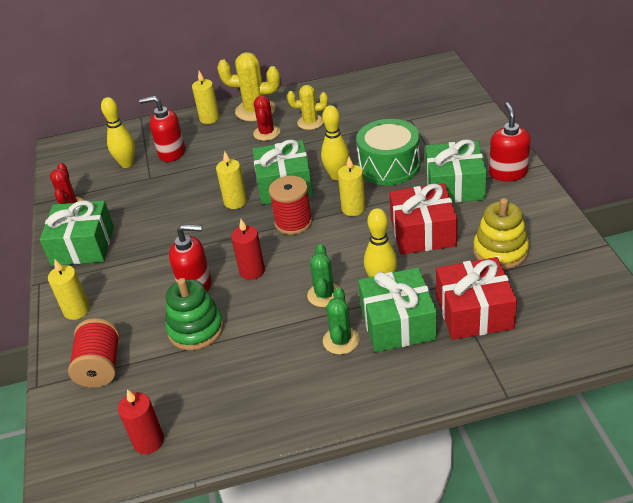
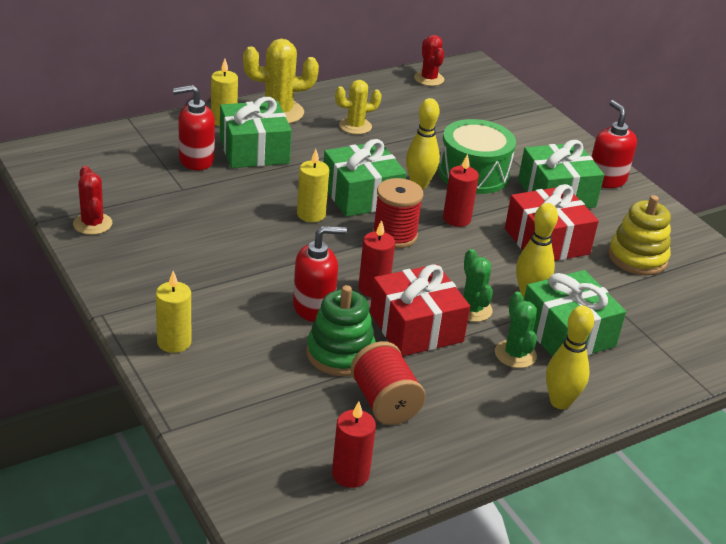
camera: 25 degrees left, 5 degrees down
green gift [40,200,114,266] -> green gift moved to [220,97,292,168]
red spool [68,318,120,388] -> red spool moved to [350,341,426,425]
yellow bowling pin [101,97,135,168] -> yellow bowling pin moved to [546,306,594,409]
red cactus [253,96,280,141] -> red cactus moved to [414,35,444,86]
yellow candle [338,157,366,216] -> red candle [443,154,479,227]
red gift [436,257,517,340] -> red gift moved to [370,264,470,356]

